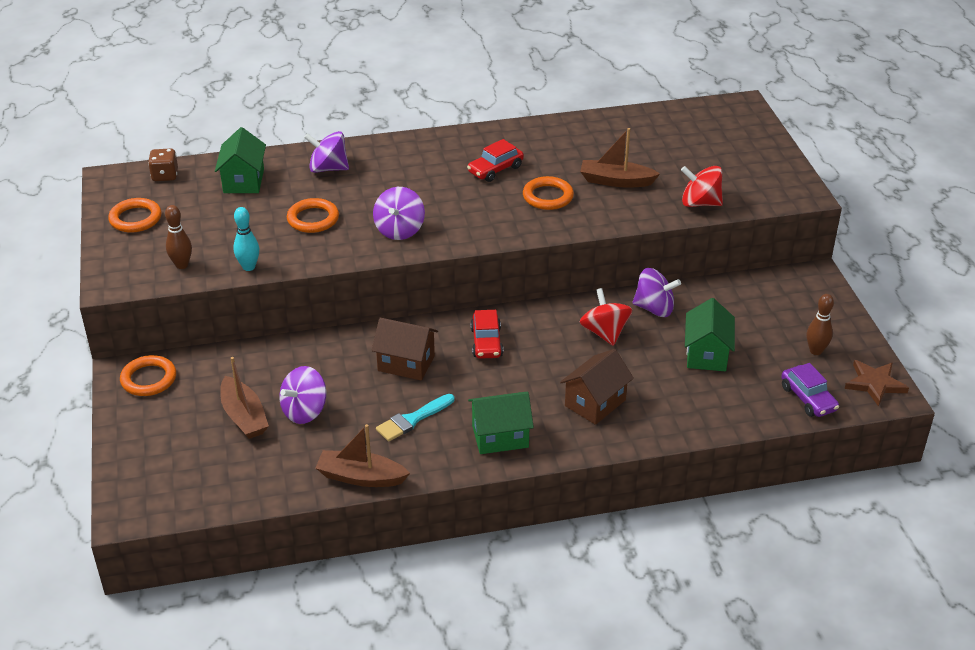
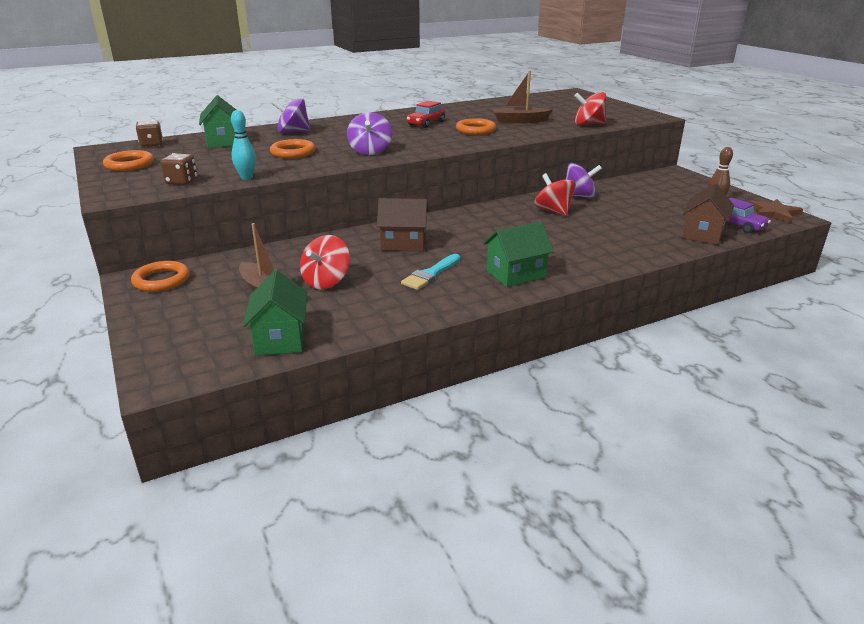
camera: 15 degrees left, 10 degrees down
brown bowling pin [165,205,192,269] -> brown dice [160,153,198,185]
purple spinning top [279,366,326,424] -> red spinning top [300,235,350,289]
brown boat [316,424,410,487] -> none
red car [470,310,503,359] -> none
brown house [560,349,634,425] -> brown house moved to [682,183,734,245]
green house [685,298,735,371] -> green house moved to [243,270,307,356]

